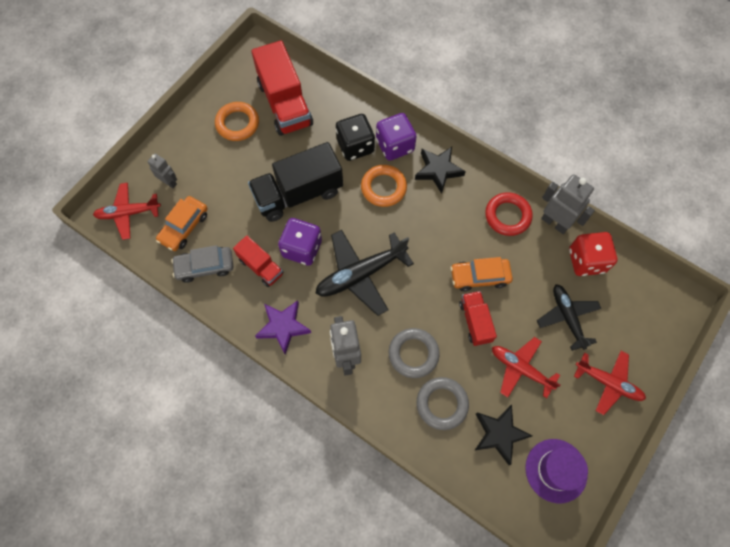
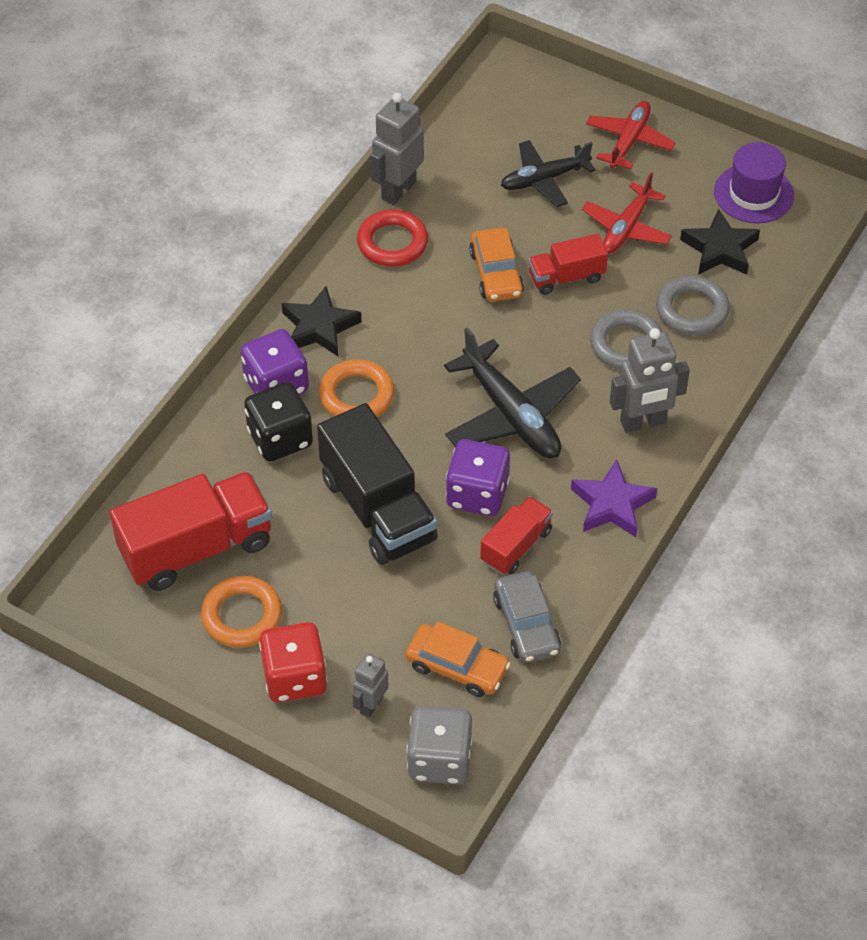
camera: 95 degrees left, 15 degrees down
red plane [93,183,161,240] -> grey dice [407,705,473,784]
red dice [569,232,617,276] -> red dice moved to [259,622,327,702]

